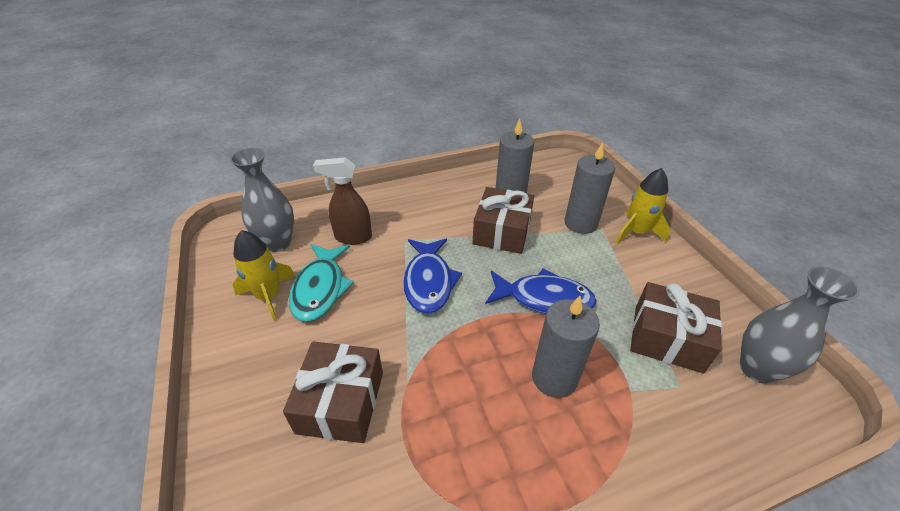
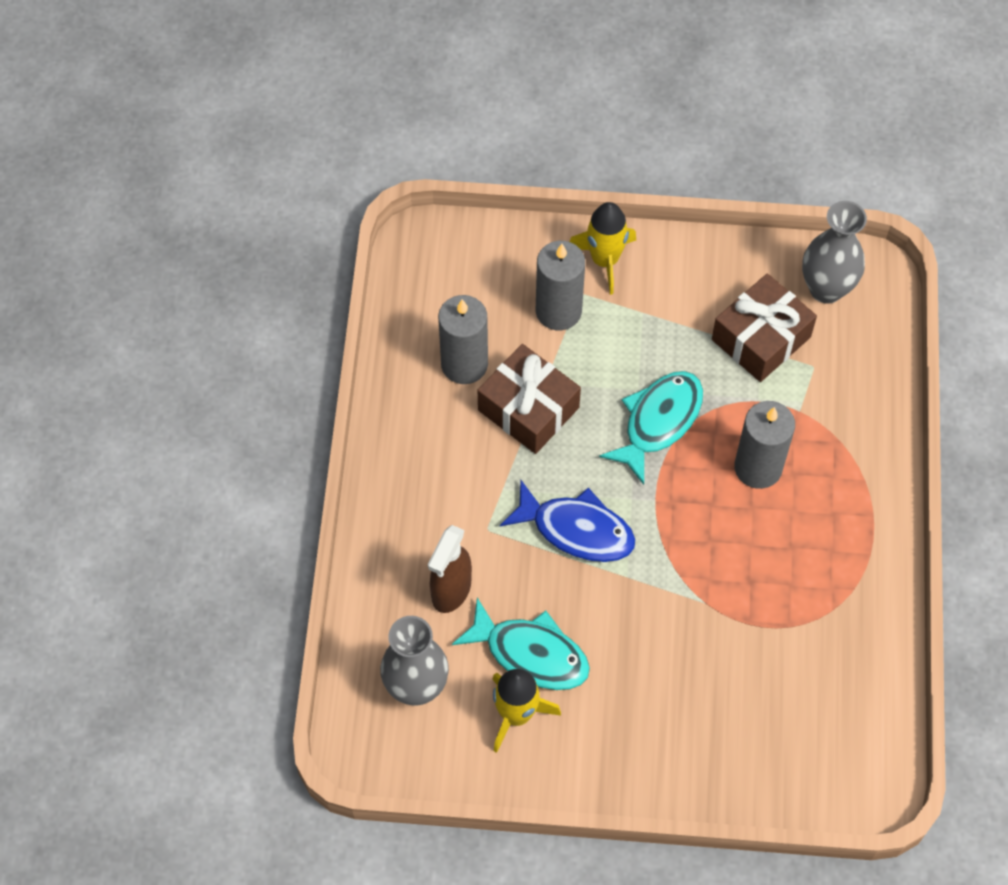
camera: 65 degrees left, 20 degrees up
brown gift [283,342,383,443] -> none
blue fish [485,268,597,314] -> turquoise fish [599,371,703,485]

